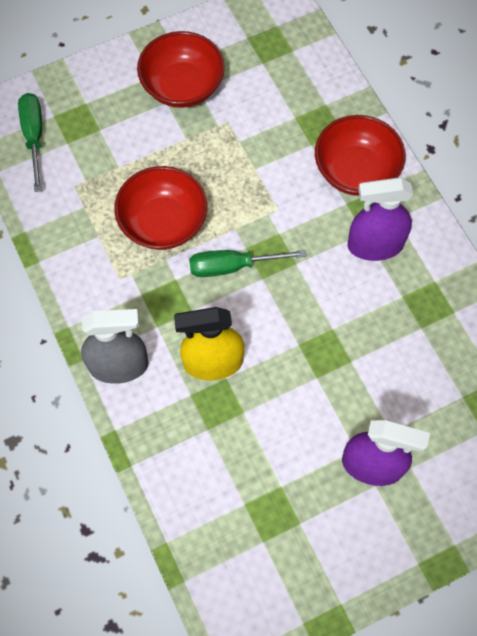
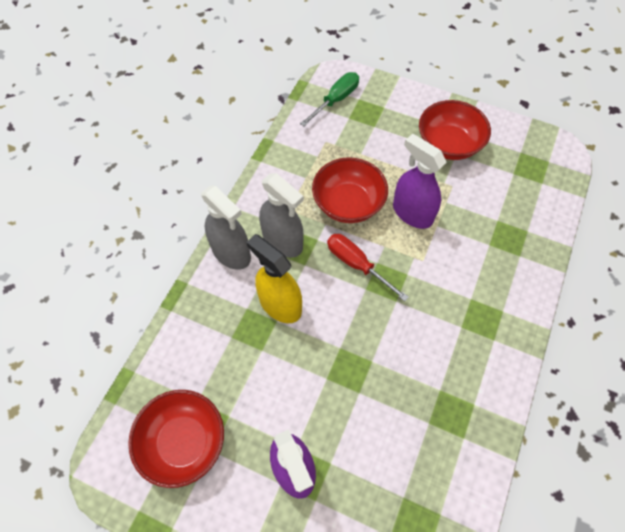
camera: 50 degrees right, 5 degrees down
green screwdriver [189,250,306,277] -> red screwdriver [327,234,409,301]
red bowl [315,115,405,196] -> red bowl moved to [128,390,224,488]
purple spray bottle [348,177,413,261] -> purple spray bottle moved to [393,134,447,229]
none -> grey spray bottle [259,173,304,258]

